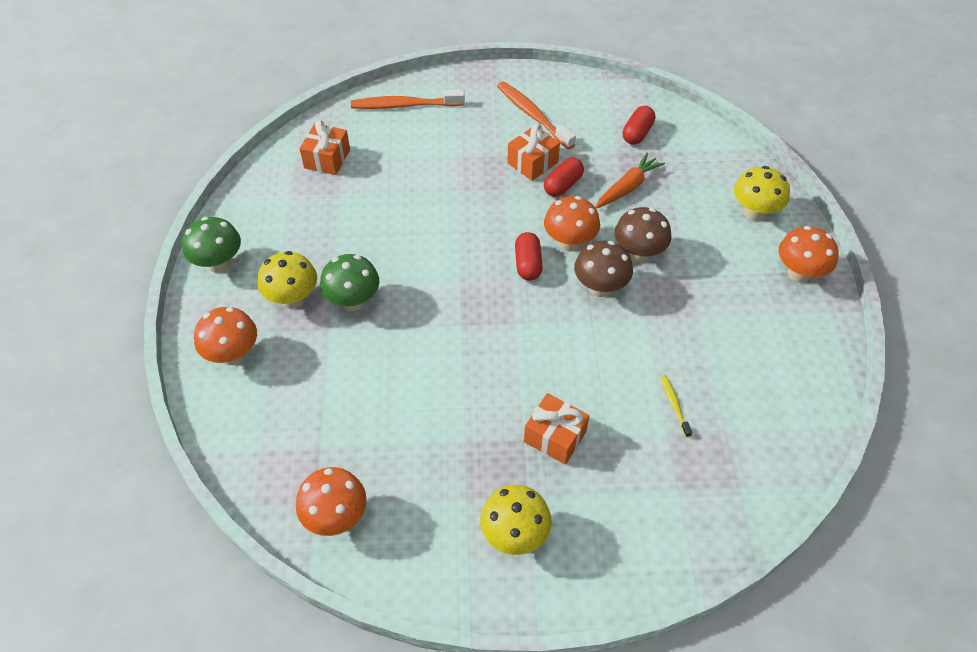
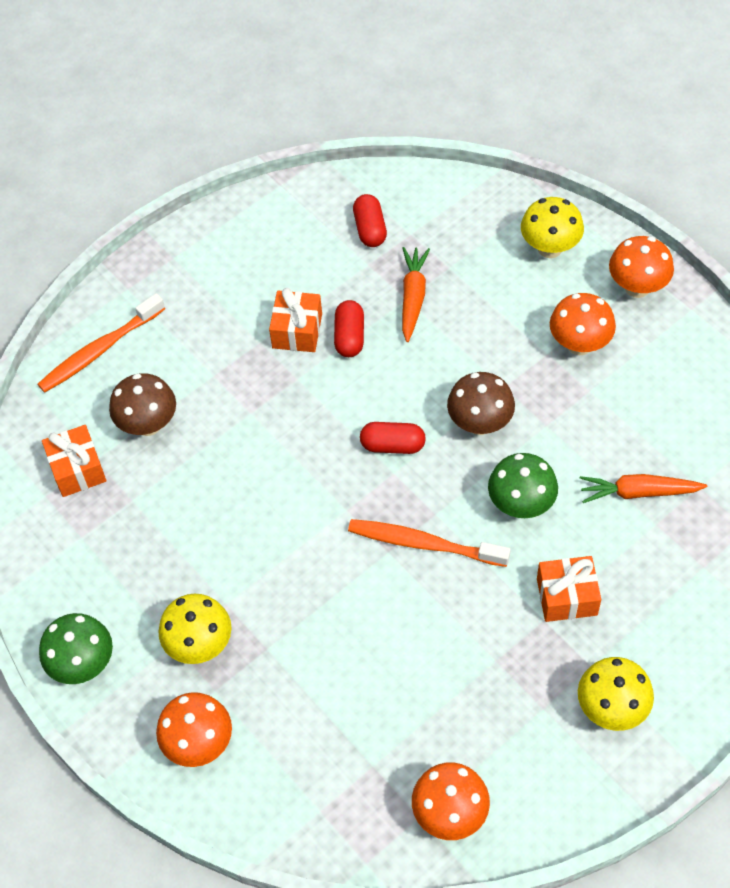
camera: 35 degrees left, 5 degrees up
green mushroom [320,254,379,311] -> green mushroom moved to [488,453,558,518]
orange toothbrush [497,82,576,149] -> orange toothbrush moved to [348,519,511,567]
red capsule [515,232,543,281] -> red capsule turned 45 degrees counterclockwise [360,422,426,454]
orange mushroom [544,196,600,252] -> orange mushroom moved to [550,293,616,355]
brown mushroom [614,207,672,263] -> brown mushroom moved to [109,373,176,436]
yellow toothbrush [660,375,692,438] -> orange carrot [580,474,707,503]

